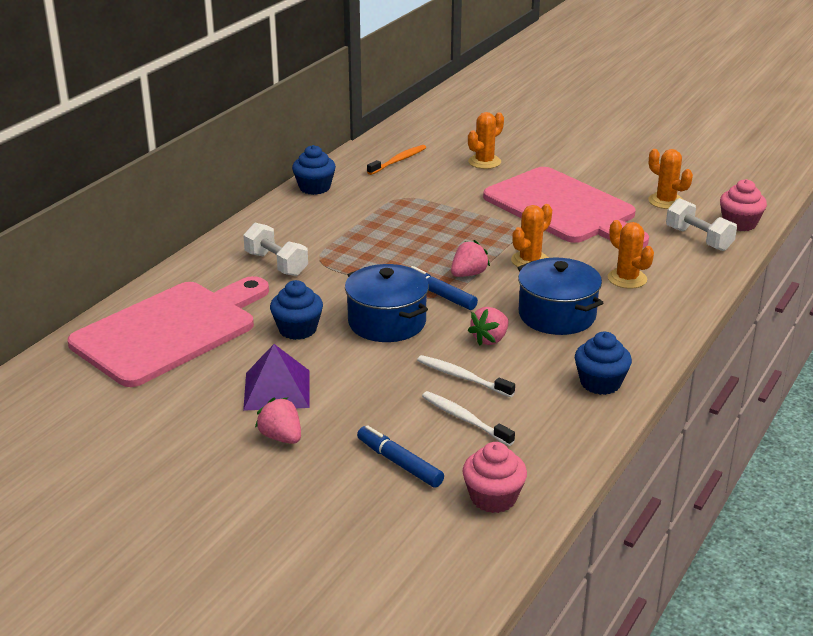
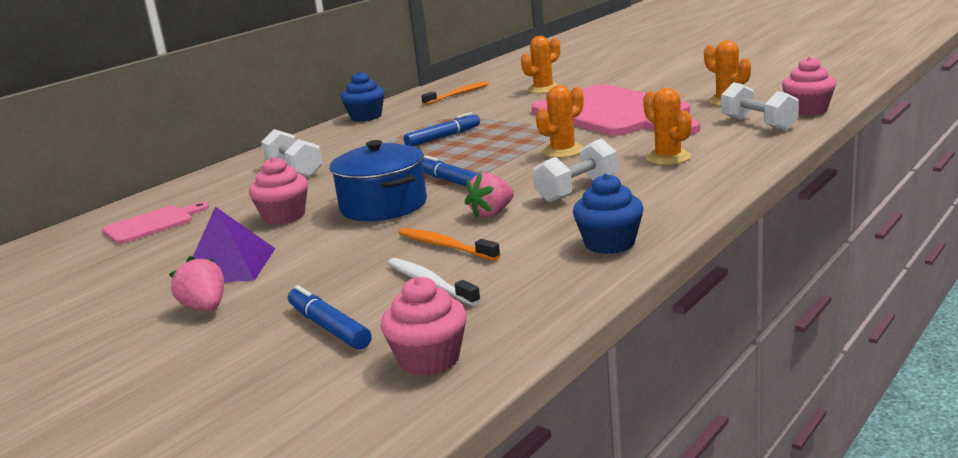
camera: 10 degrees right, 10 degrees down
pink cutting board [68,276,269,387] -> pink cutting board [102,202,209,244], size x0.45
blue cupcake [270,280,323,340] -> pink cupcake [249,157,308,225]
white toothbrush [417,355,515,397] -> orange toothbrush [399,228,500,261]
pink strawberry [451,240,490,277] -> none
blue pot [518,258,603,335] -> white dumbbell [533,138,618,203]
none -> blue marker [404,112,480,146]

